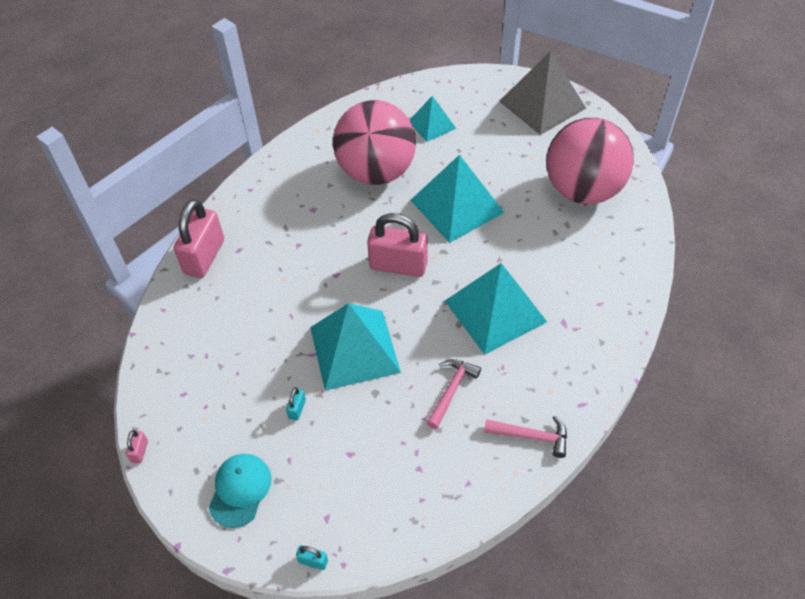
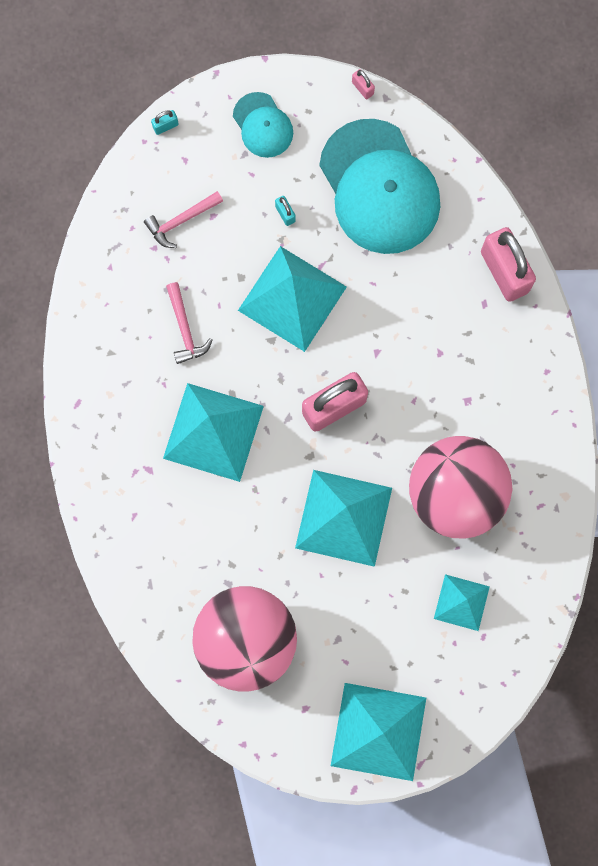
camera: 135 degrees right, 25 degrees up
pink hammer [484,416,567,458] -> pink hammer moved to [144,191,223,248]
grey pyramid [499,51,586,135] -> turquoise pyramid [331,683,426,781]
none -> turquoise cap [319,119,440,254]

